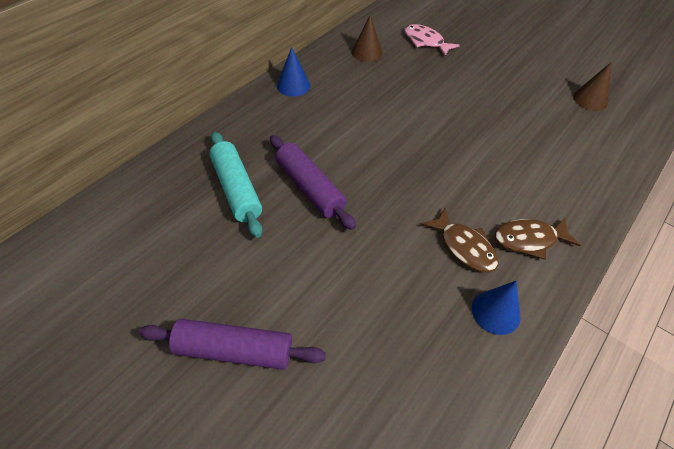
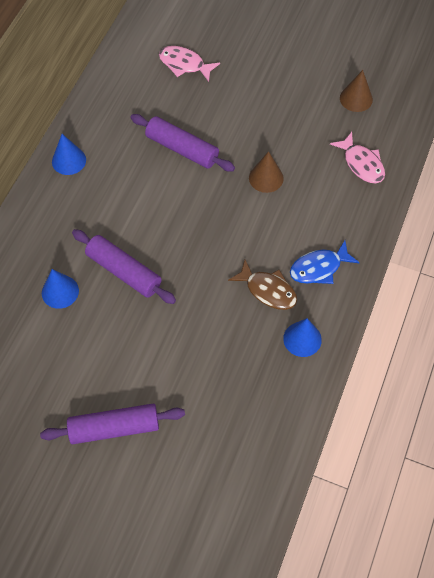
camera: 15 degrees left, 10 degrees up
turquoise rolling pin [209,132,262,238] -> blue cone [42,269,79,309]
brown cone [351,15,382,62] -> brown cone moved to [249,151,284,193]
brown fish [494,217,581,260] -> blue fish [290,240,360,284]
none -> purple rolling pin [130,114,235,172]
none -> pink fish [330,132,385,183]

